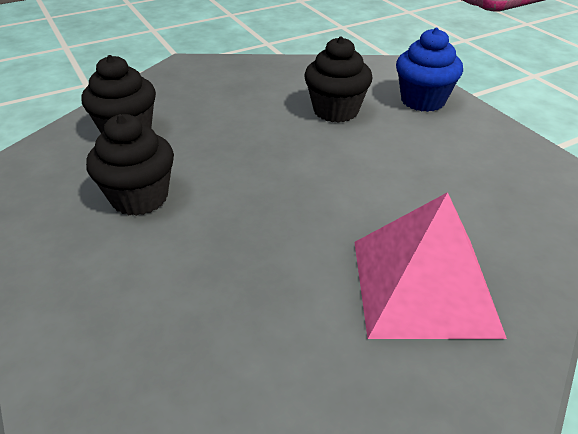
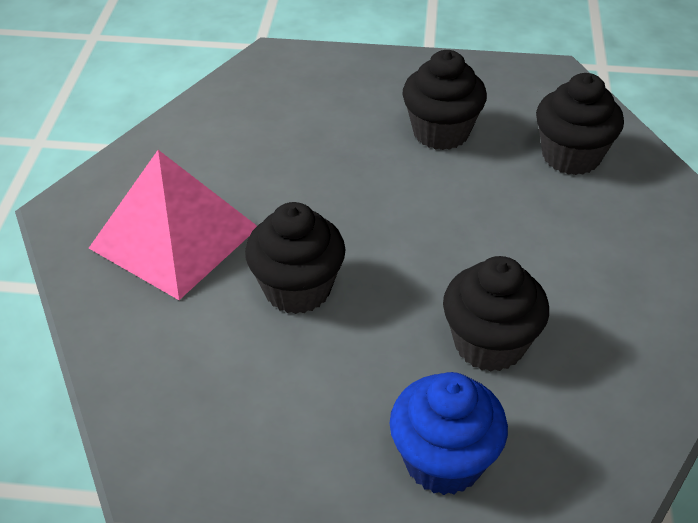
camera: 125 degrees right, 5 degrees up
none -> black cupcake [245,202,345,314]

